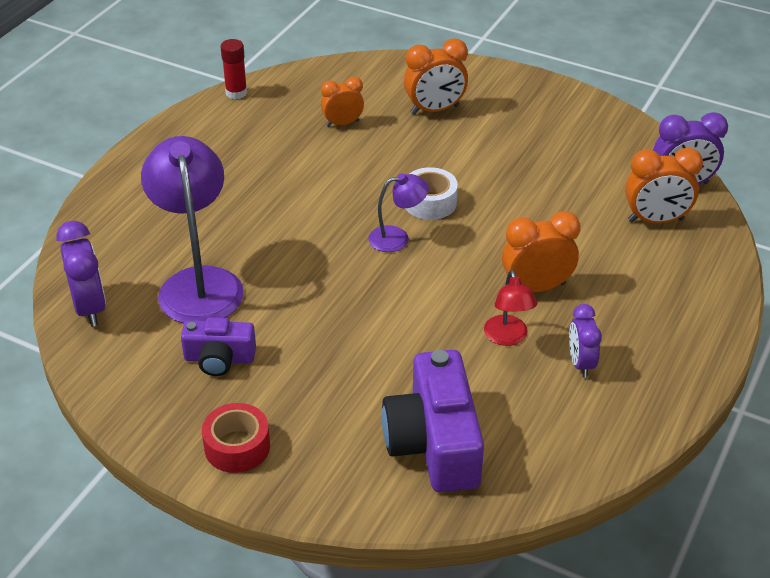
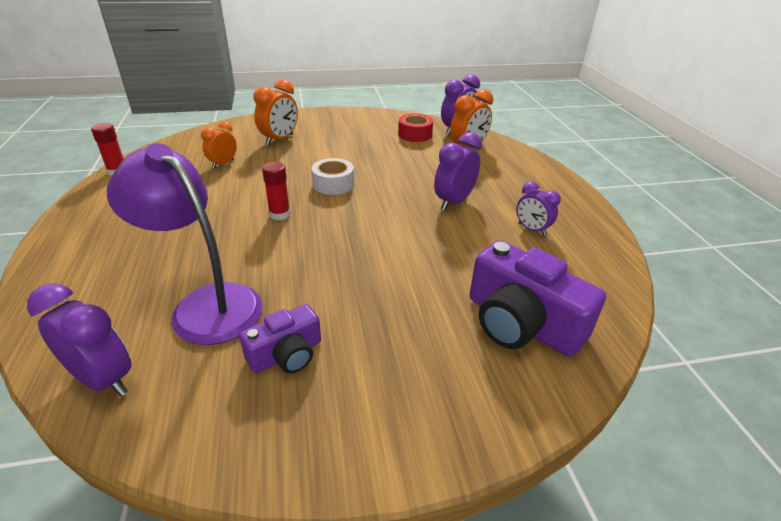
camera: 40 degrees left, 5 degrees down
red tape [202,403,270,473] -> red tape moved to [398,114,433,142]
purple lamp [368,173,429,252] -> none
red lamp [484,270,537,346] -> none
orange clock [502,211,581,292] -> purple clock [434,132,482,210]
none -> red glue stick [262,162,290,220]

